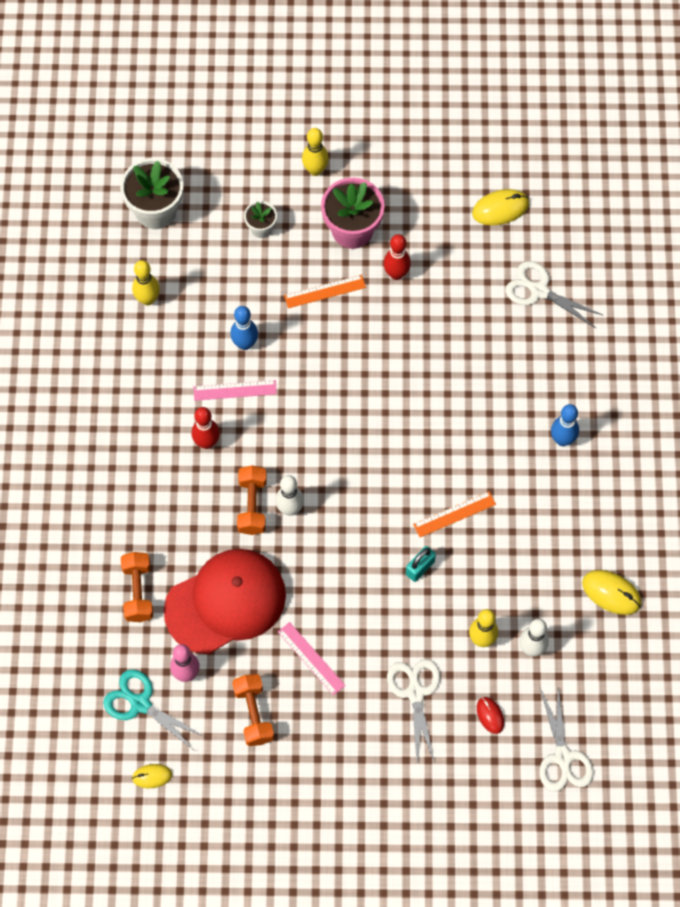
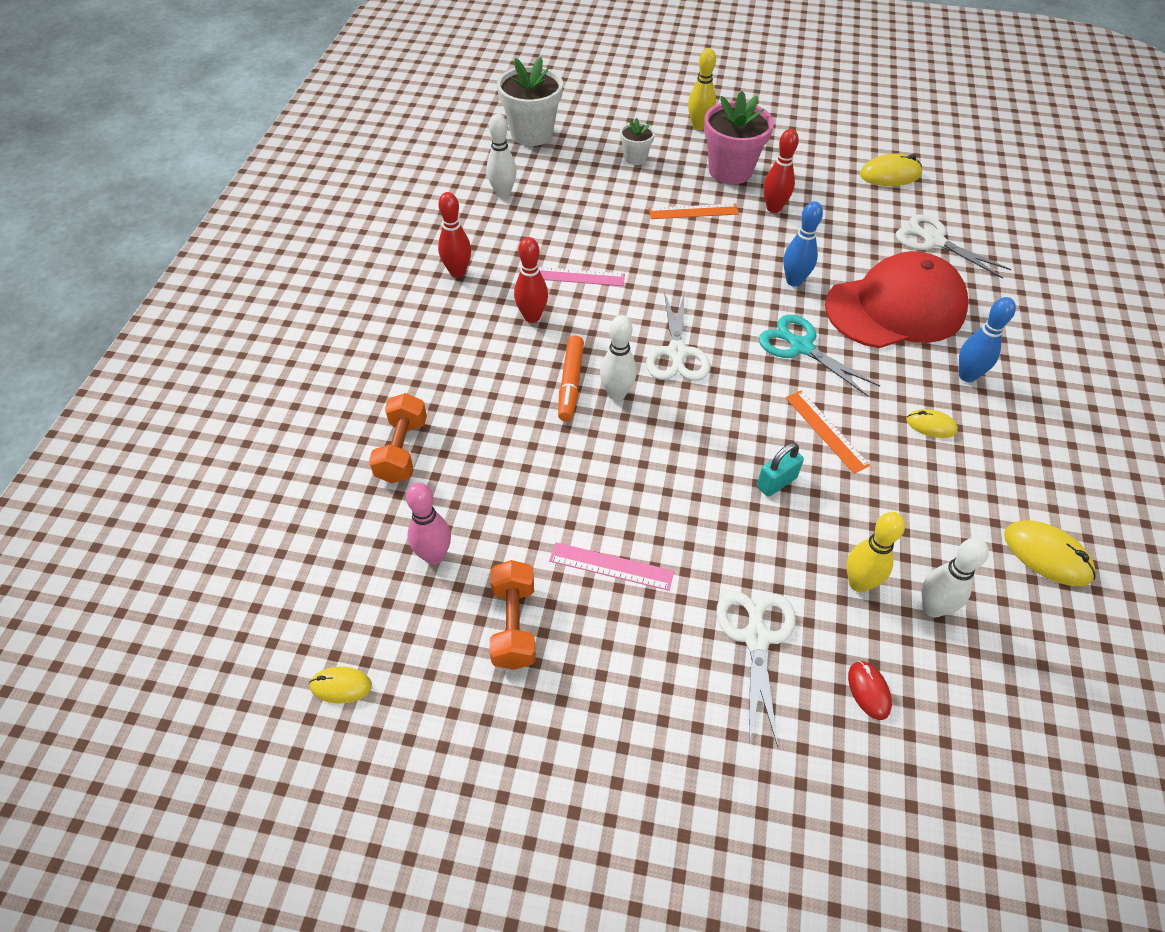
camera: 10 degrees right, 15 degrees down
turquoise scissors [103,669,205,750] -> turquoise scissors moved to [759,315,880,397]
yellow bowling pin [132,260,160,306] -> white bowling pin [487,114,517,198]
red cap [164,549,286,654] -> red cap moved to [825,251,968,348]
blue bowling pin [230,306,258,350] -> blue bowling pin moved to [783,201,823,287]
orange dumbbell [237,465,267,535] -> orange marker [558,335,584,421]
pink ruler [278,622,345,695] -> pink ruler turned 45 degrees counterclockwise [549,542,674,591]
orange ruler [413,492,496,537] -> orange ruler turned 75 degrees clockwise [786,390,870,474]
white scissors [540,688,594,792] -> white scissors moved to [646,291,710,381]
none -> red bowling pin [438,192,471,278]
none -> yellow mouse [906,409,958,438]

